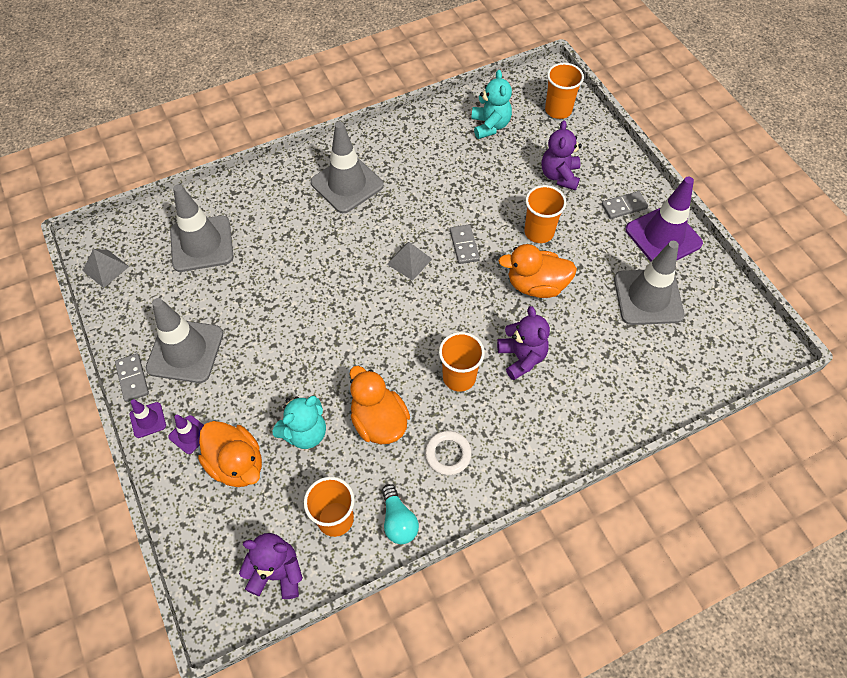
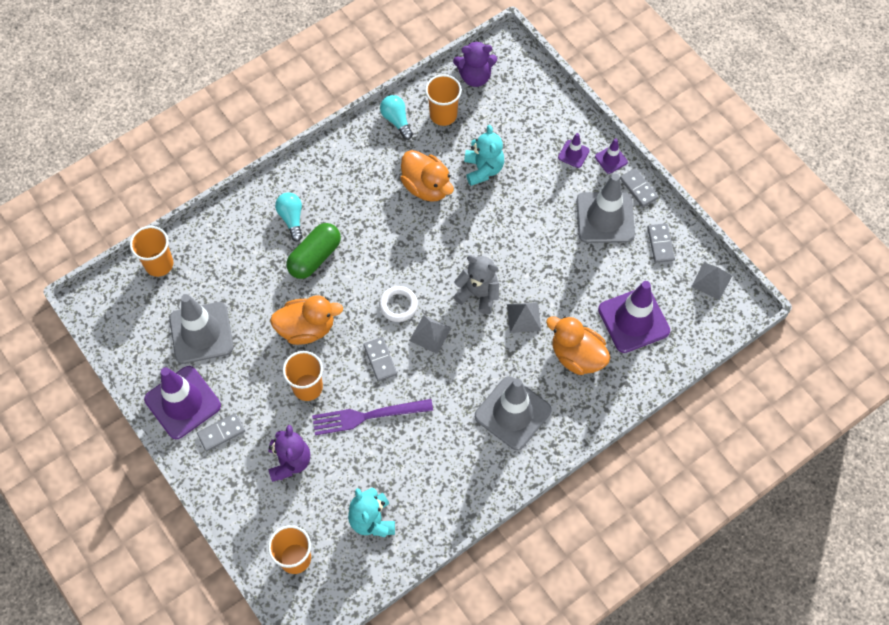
camera: 170 degrees right, 5 degrees up
grey traffic cone [170,184,234,272] -> purple traffic cone [598,281,670,353]
orange duck [198,421,262,487] -> orange duck moved to [546,316,610,375]
turquoise teddy bear [273,396,326,449] -> turquoise teddy bear turned 135 degrees clockwise [464,125,504,186]
white ring [425,431,472,475] -> white ring moved to [379,286,418,322]
orange cup [439,332,485,392] -> orange cup moved to [130,226,173,277]
purple teddy bear [497,306,550,380] -> green capsule [286,223,341,279]
none -> turquoise light bulb [275,193,303,241]
none -> purple fork [312,399,433,435]
none -> grey teddy bear [453,255,499,314]
none -> grey pyramid [507,302,541,333]
none -> grey domino [647,223,675,263]

